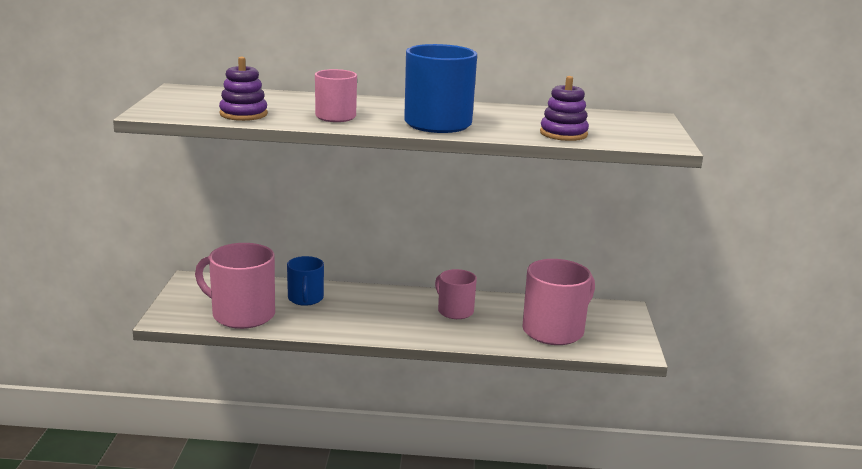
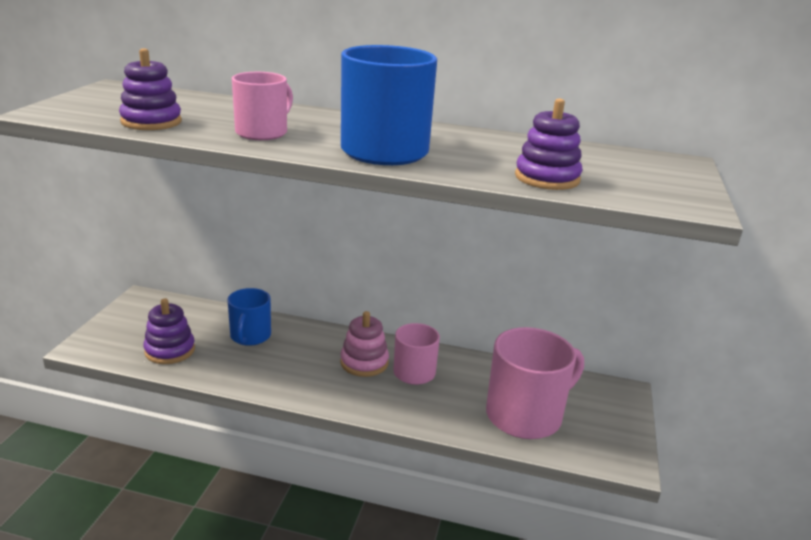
camera: 10 degrees right, 5 degrees up
pink mug [195,243,275,329] -> purple stacking toy [143,298,195,364]
none -> pink stacking toy [340,311,389,377]

